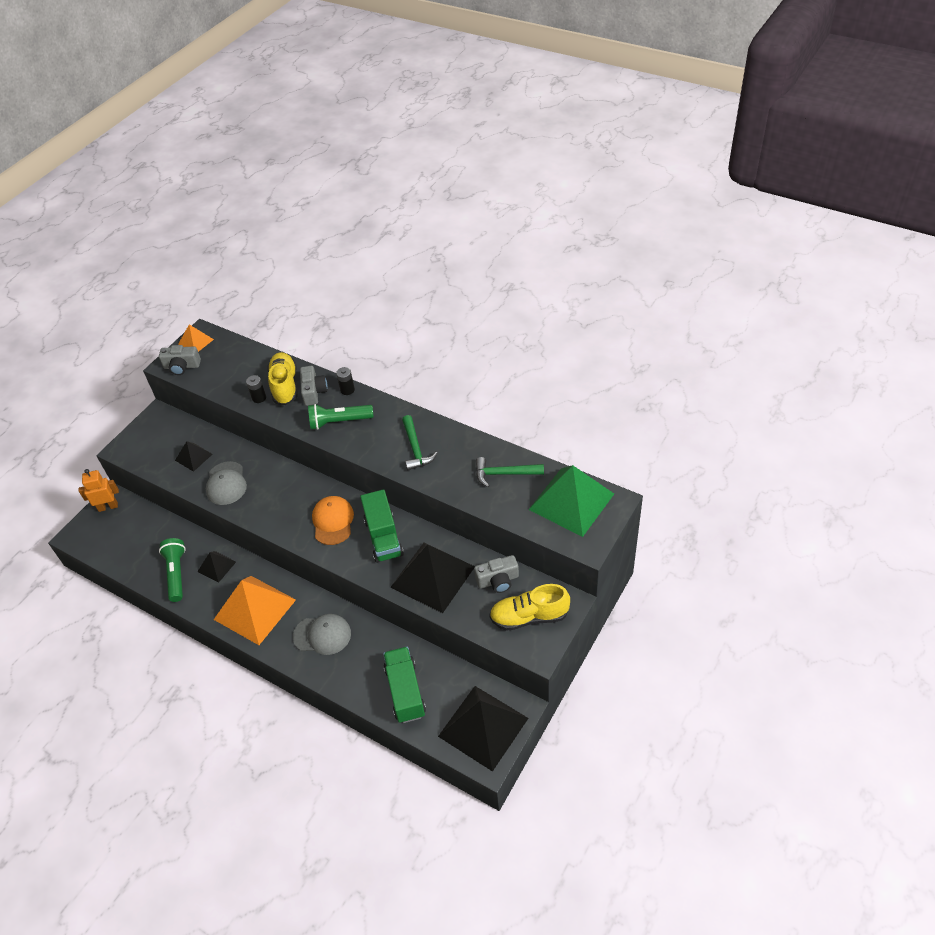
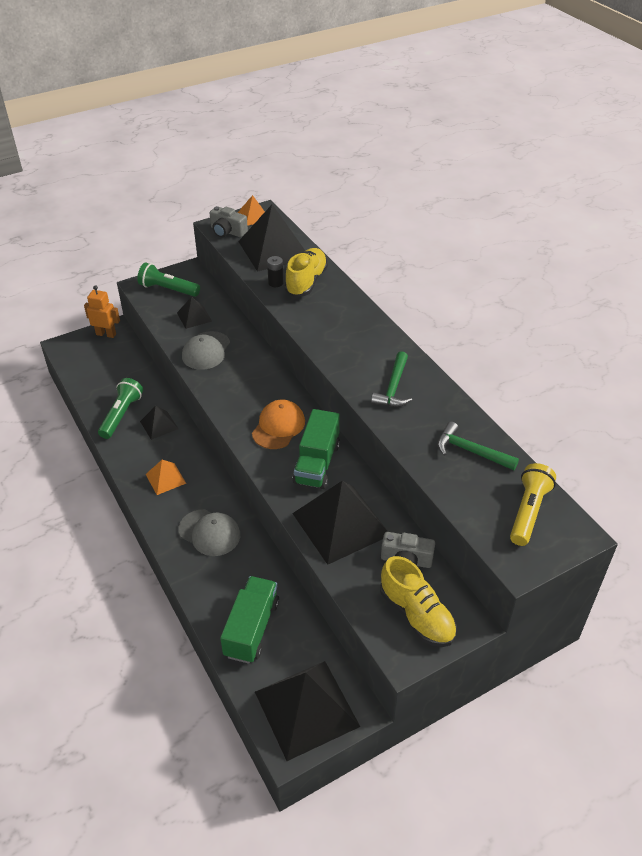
camera: 25 degrees right, 5 degrees down
orange pyramid [214,576,296,645] -> orange pyramid [146,460,186,495], size x0.49
grey camera [300,366,328,406] -> none
green flashlight [308,404,373,430] -> green flashlight moved to [137,263,200,297]
black battery [336,367,355,395] -> none
yellow shoe [489,584,570,631] -> yellow shoe turned 150 degrees counterclockwise [380,556,457,647]
green pyramid [529,465,614,537] -> yellow flashlight [510,463,556,546]
none -> black pyramid [238,204,305,272]

